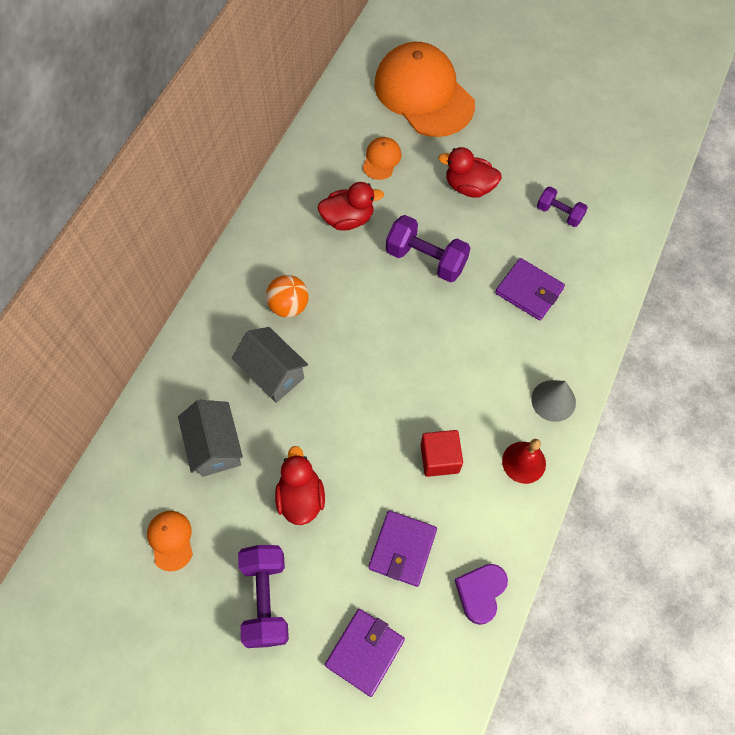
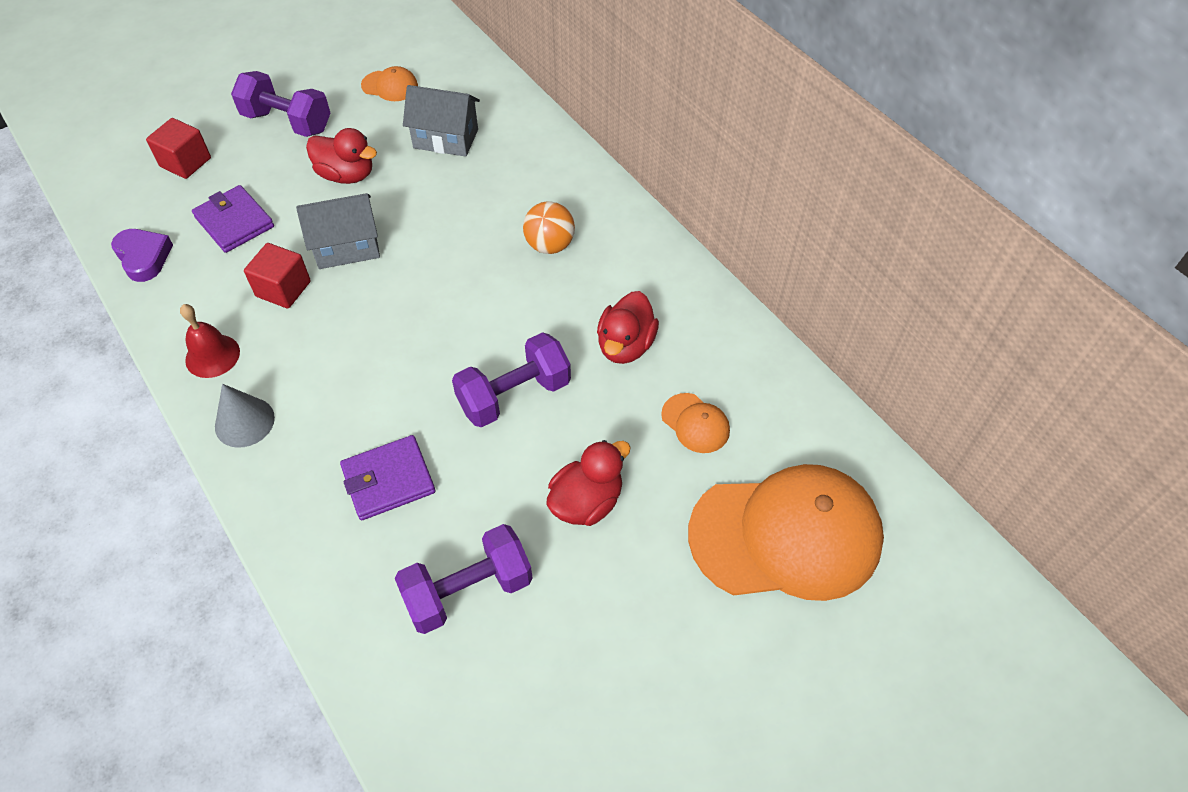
camera: 120 degrees right, 10 degrees down
grey house [232,327,308,403] -> grey house moved to [296,193,380,269]
purple wallet [325,609,405,697] -> red cube [146,118,211,179]
purple dumbbell [537,187,588,227] -> purple dumbbell [395,524,533,634], size x1.66

